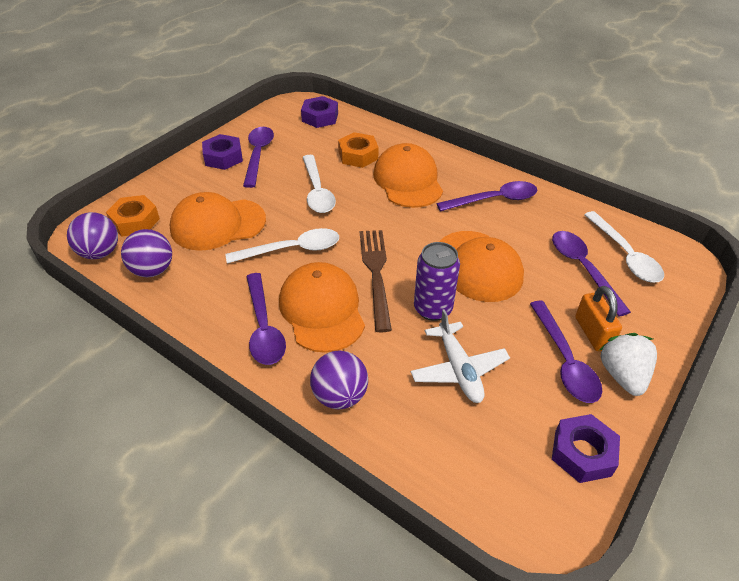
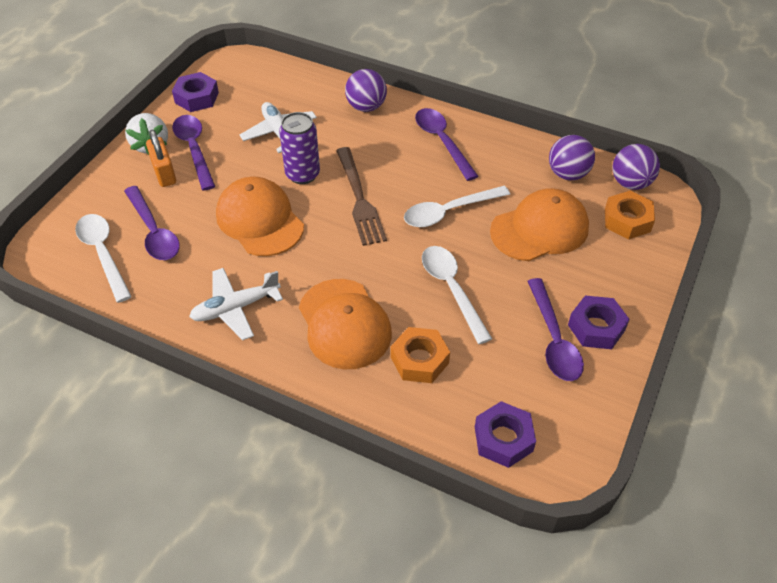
camera: 170 degrees right, 5 degrees up
orange cap [279,262,365,353] -> none
purple spoon [436,181,537,211] -> white plane [189,268,283,340]

